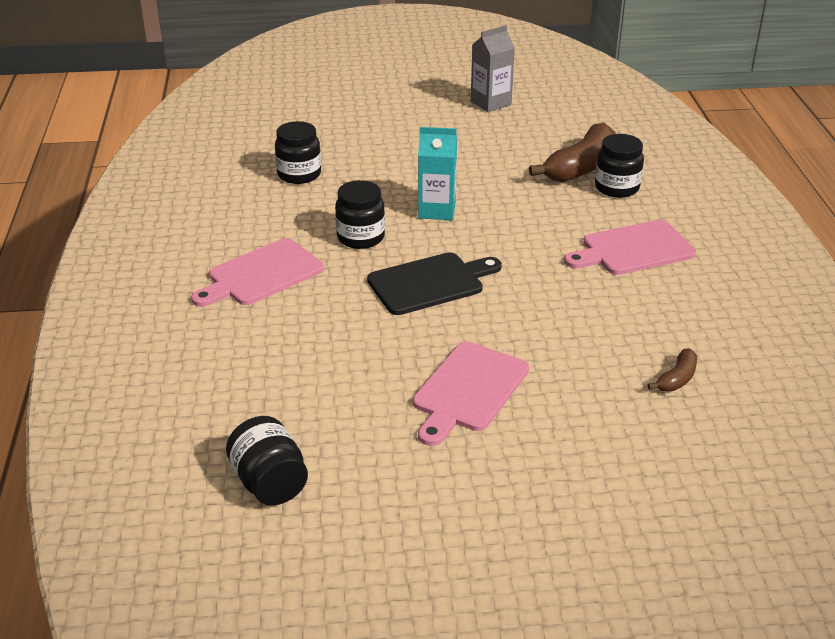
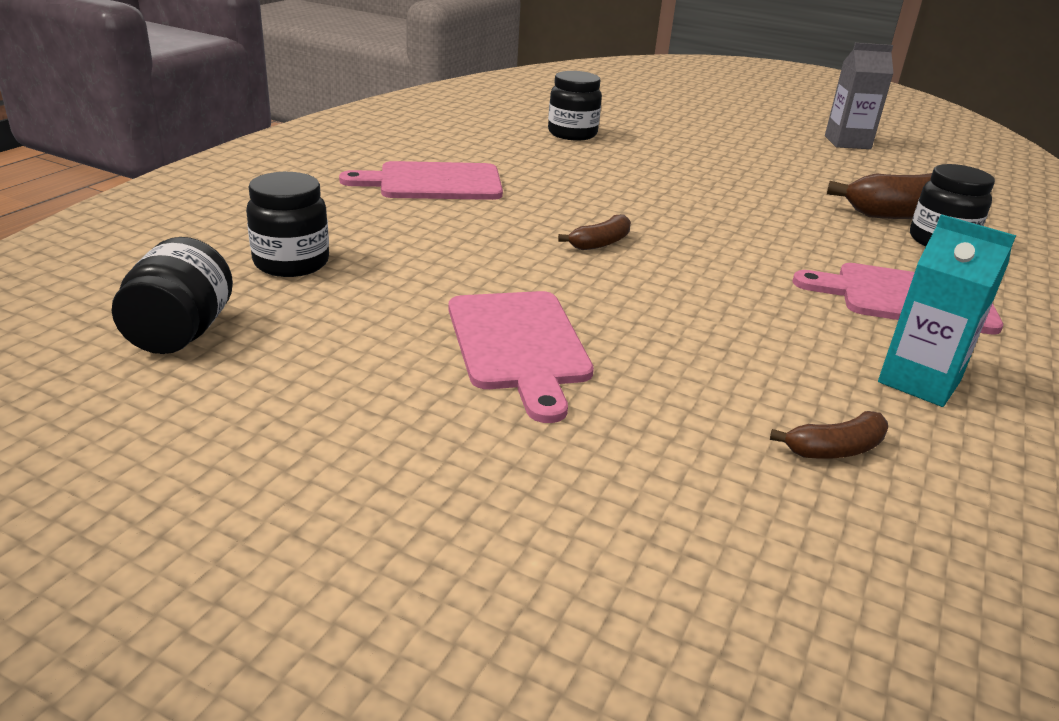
camera: 30 degrees right, 5 degrees down
black jar [335,180,385,249] -> black jar moved to [246,172,329,277]
black cutting board [367,252,502,315] -> brown banana [558,214,631,250]
pink cutting board [413,341,529,446] -> pink cutting board turned 75 degrees counterclockwise [449,291,594,423]
turquoise carton [418,127,457,220] -> turquoise carton moved to [878,214,1016,407]

